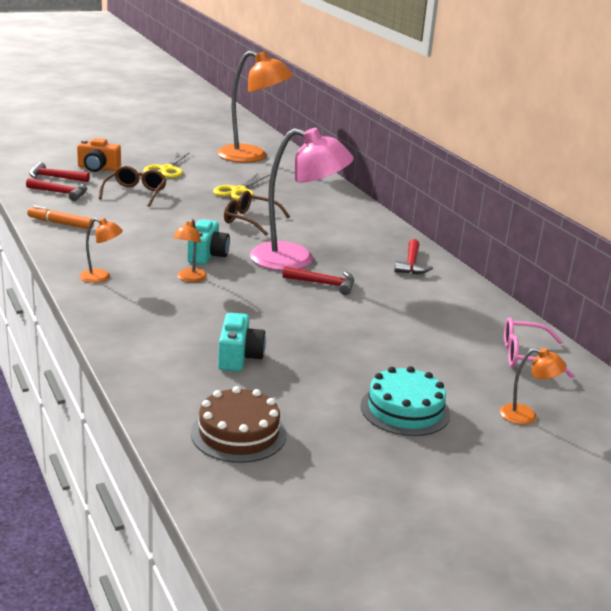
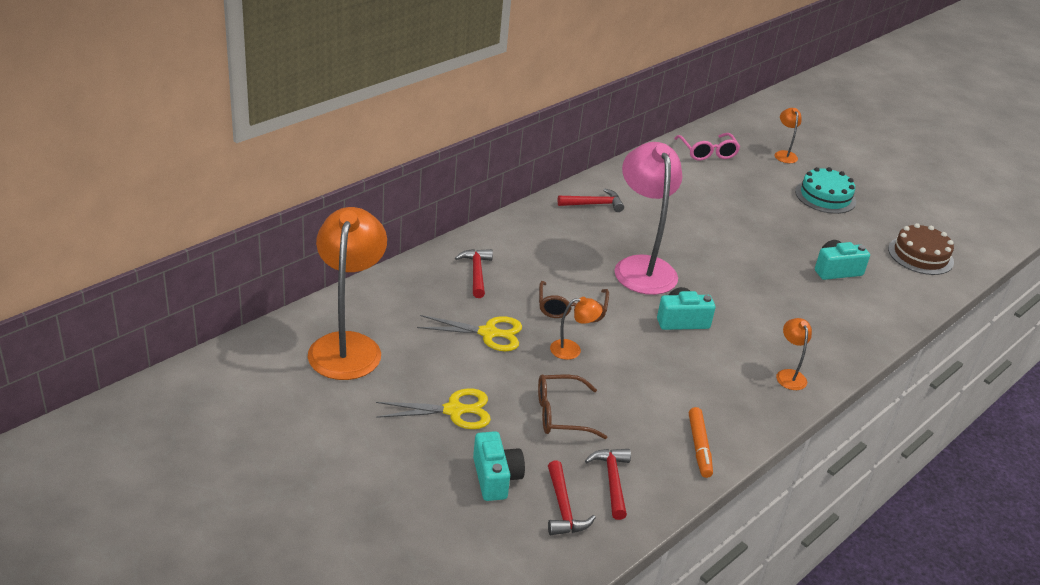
camera: 110 degrees left, 10 degrees up
orange camera [77,138,121,172] -> turquoise camera [473,431,525,501]
orange lamp [173,219,207,282] -> orange lamp moved to [550,297,603,360]
red hammer [282,266,354,295] -> red hammer moved to [455,249,493,298]

